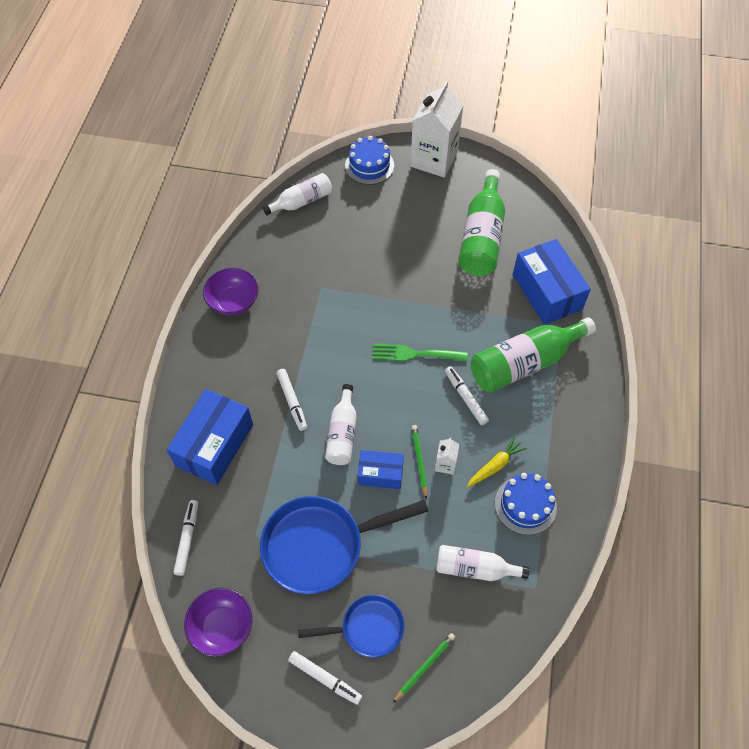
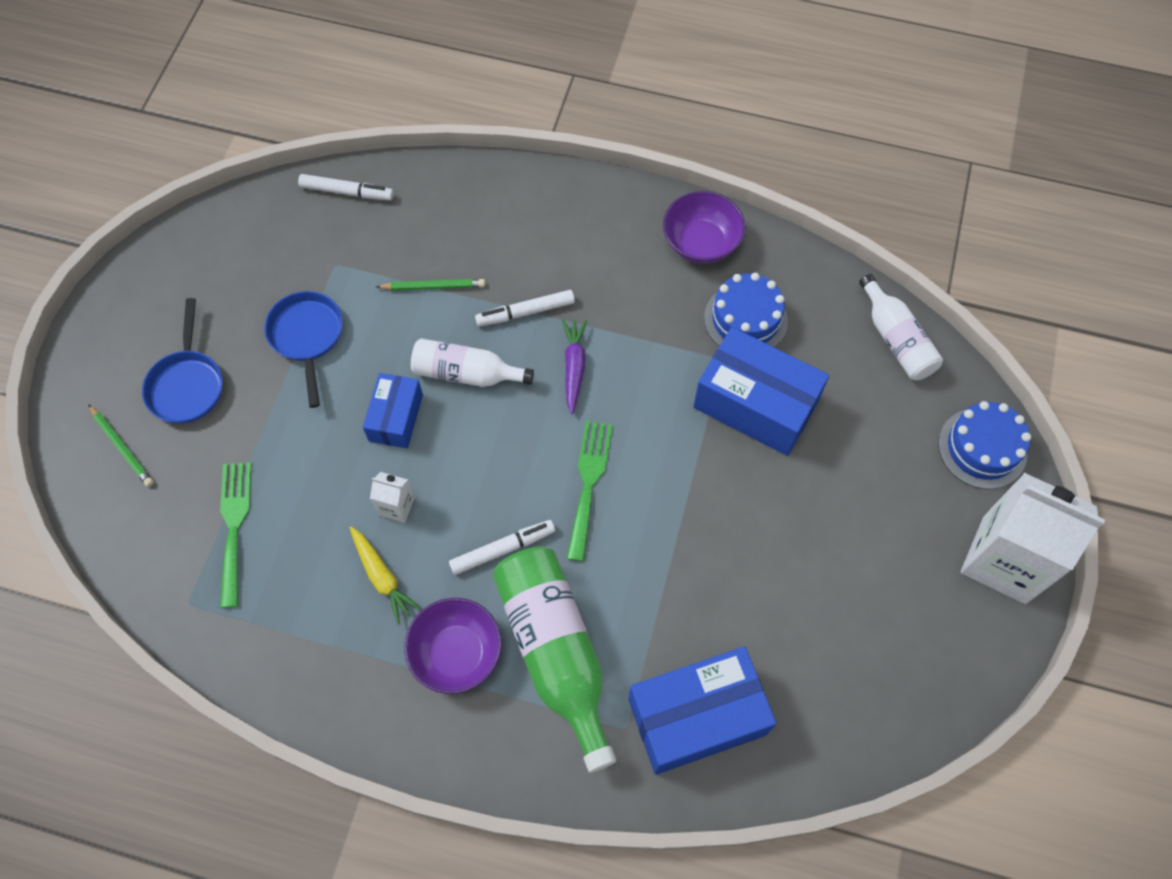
camera: 95 degrees right, 5 degrees up
blue box [167,389,253,485] -> blue box moved to [693,327,829,456]
purple bowl [184,588,252,657] -> purple bowl moved to [404,598,502,694]
blue pan [260,496,429,594] -> blue pan [264,291,343,408], size x0.59
white marker [288,651,362,705] -> none
green pencil [411,425,428,499] -> green pencil moved to [376,279,485,291]
white bottle [436,545,529,581] -> green fork [220,462,252,608]
green bottle [459,169,505,276] -> none
blue cake [495,473,557,535] -> blue cake moved to [704,273,788,348]
none -> purple carrot [562,320,587,414]

